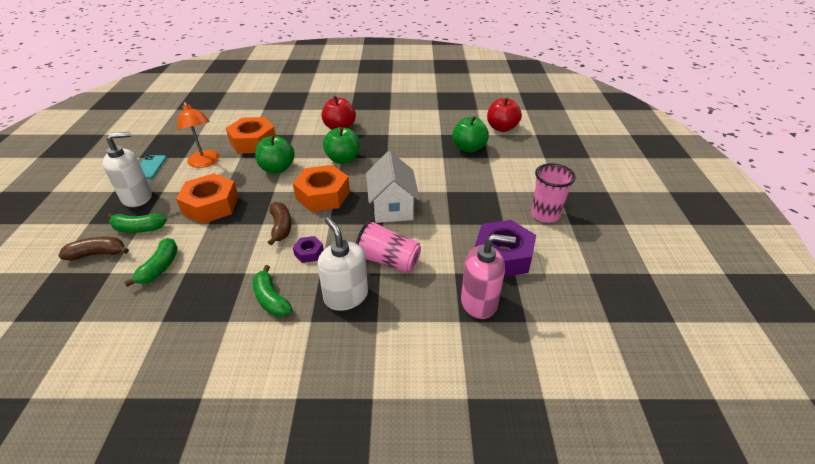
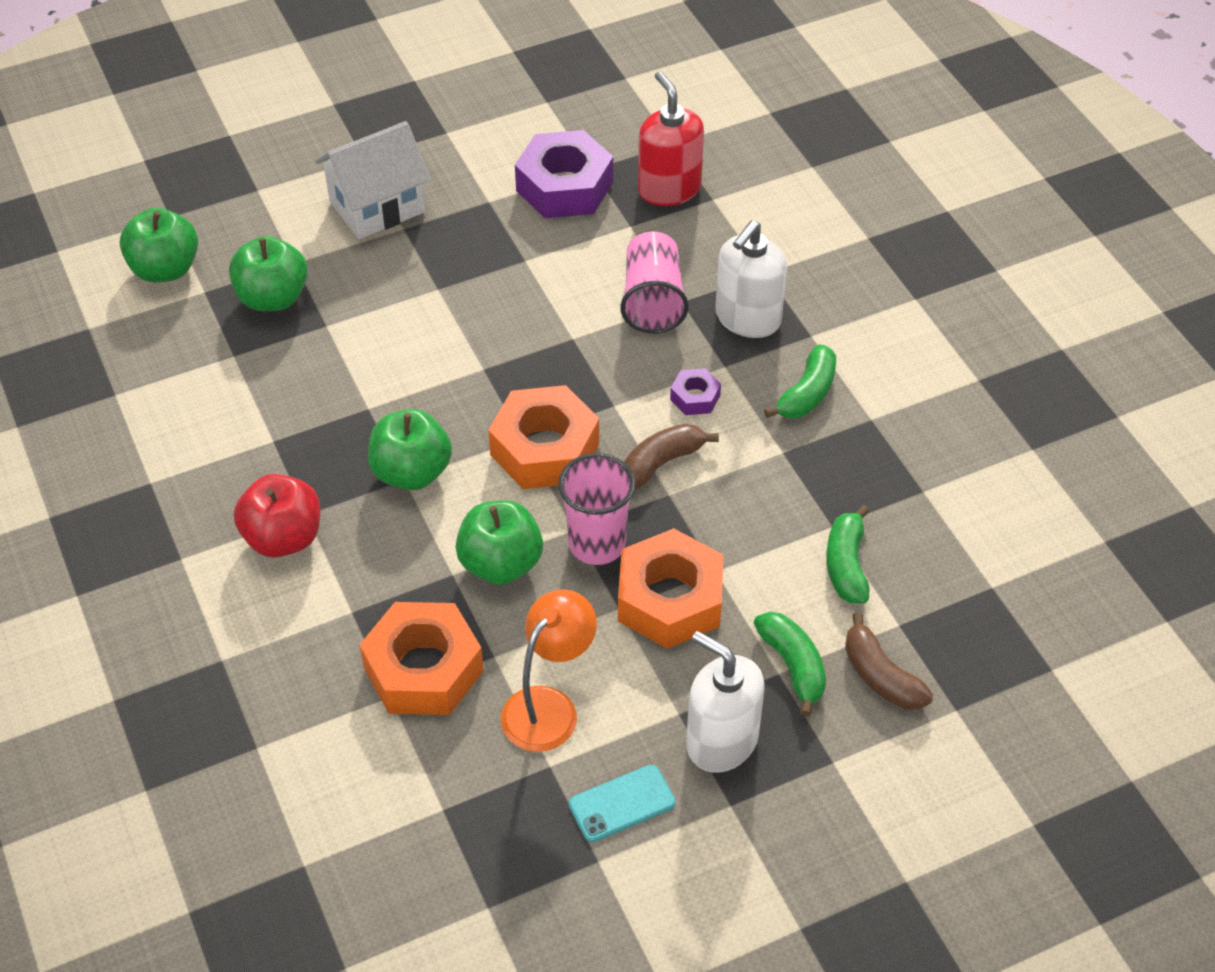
camera: 115 degrees left, 10 degrees up
green banana [124,238,178,287] -> green banana turned 75 degrees counterclockwise [826,505,870,604]
white house [366,151,420,223] -> white house moved to [315,121,431,239]
pink soap dispenser [461,234,516,319] -> red soap dispenser [638,71,704,206]
red apple [487,98,522,132] -> green apple [120,208,198,283]
pink cup [531,163,576,223] -> pink cup moved to [558,453,635,565]

